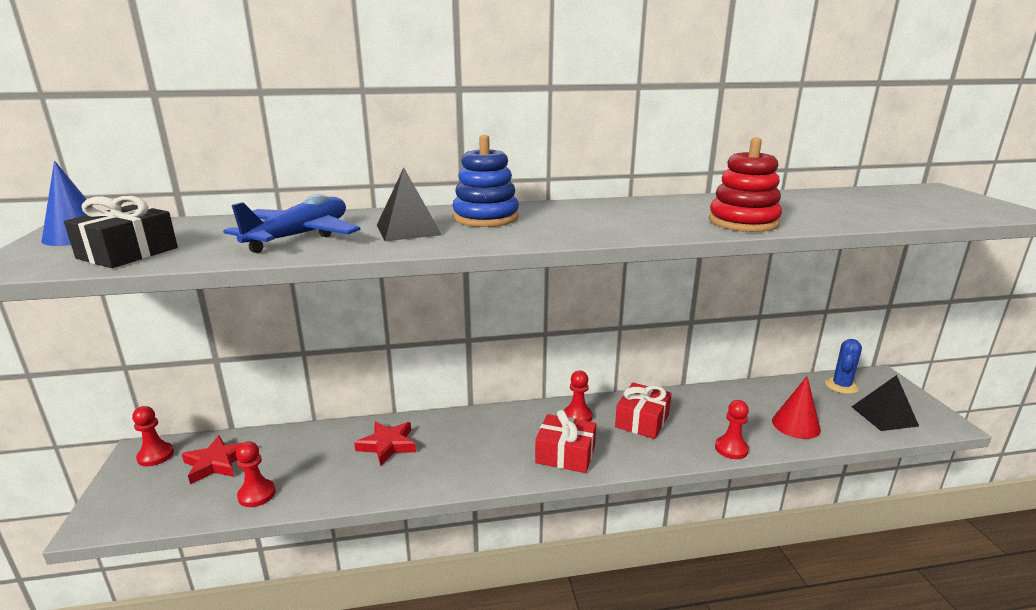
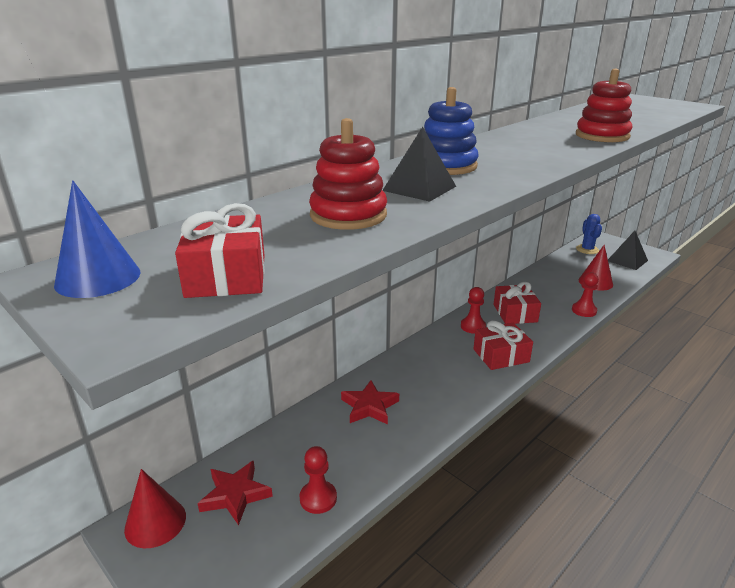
camera: 35 degrees left, 5 degrees up
black gift [64,196,178,268] -> red gift [175,203,265,298]
red pawn [132,406,174,466] -> red cone [124,469,186,548]
blue plane [223,194,360,253] -> red stacking toy [309,118,387,230]

